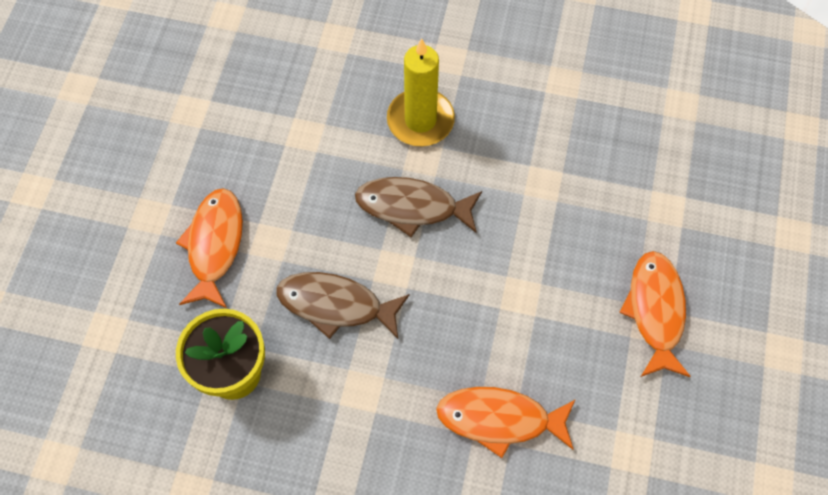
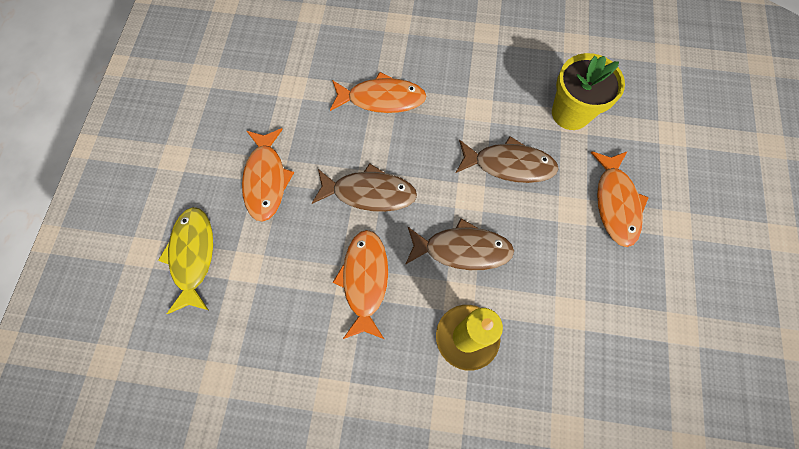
camera: 175 degrees right, 5 degrees up
none -> yellow fish [158,207,213,314]
none -> brown fish [312,163,417,212]
none -> orange fish [333,230,388,339]

